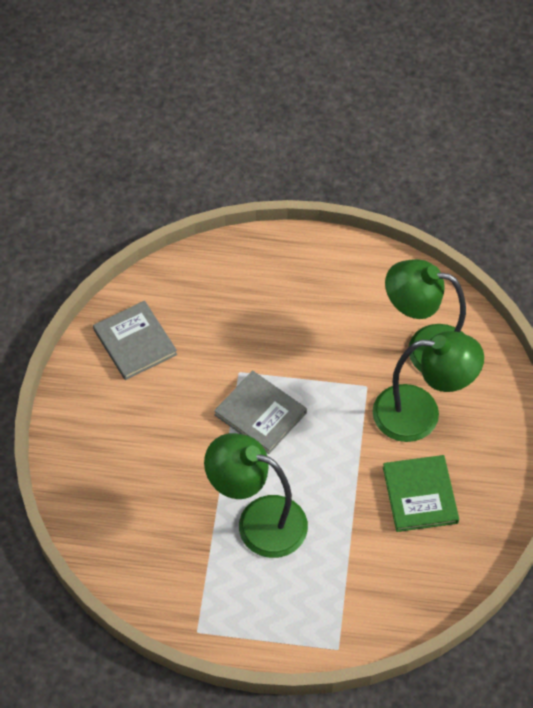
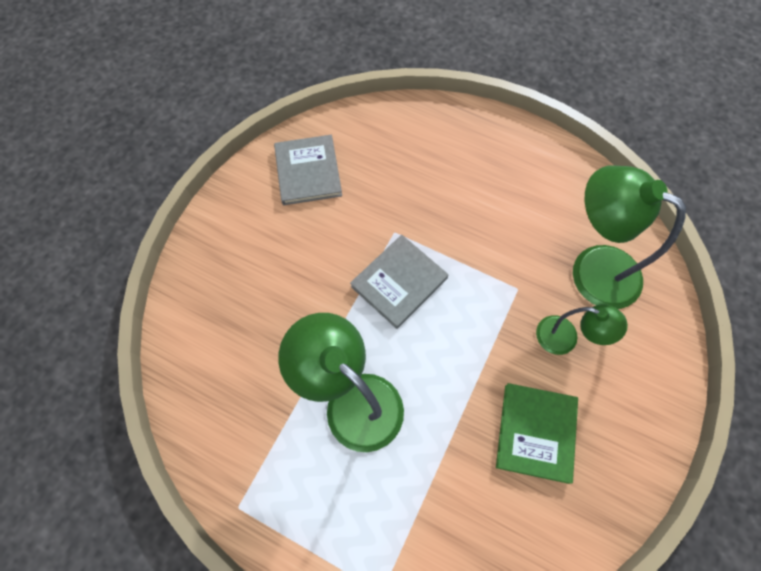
camera: 20 degrees right, 10 degrees up
grey book [214,371,307,454] -> grey book turned 75 degrees clockwise [350,235,448,329]
green lamp [372,331,484,442] -> green lamp [536,304,628,355], size x0.56

